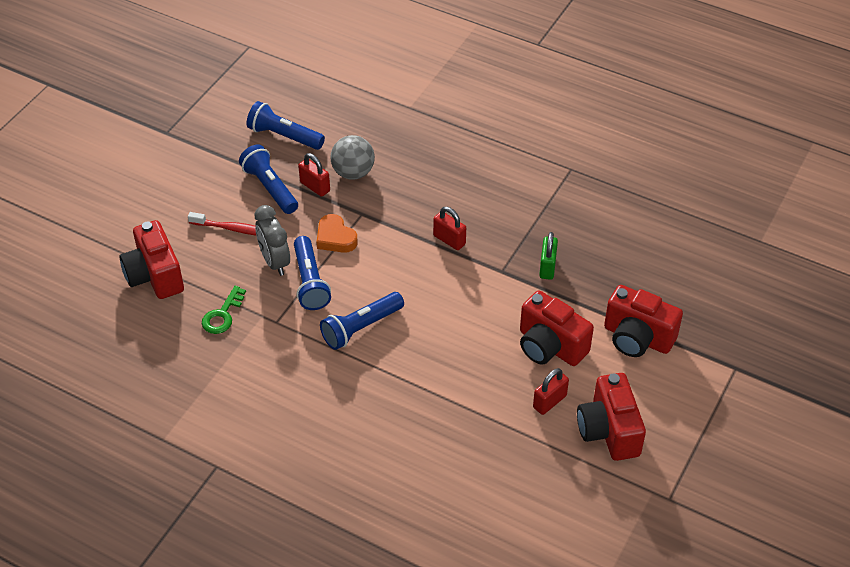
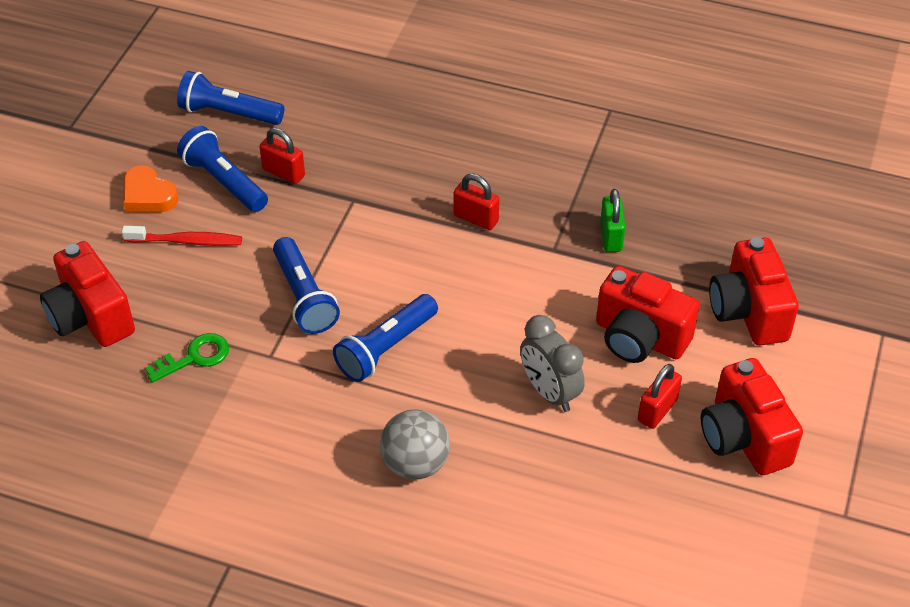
camera: 10 degrees left, 0 degrees up
green key [202,286,246,334] -> green key turned 135 degrees counterclockwise [145,333,229,383]
grey clock [255,205,290,276] -> grey clock moved to [520,315,585,412]
orange heart [317,214,358,253] -> orange heart moved to [123,165,178,212]
grey ball [331,135,375,180] -> grey ball moved to [380,410,450,480]
red camera [604,285,683,357] -> red camera turned 60 degrees clockwise [709,237,799,346]

